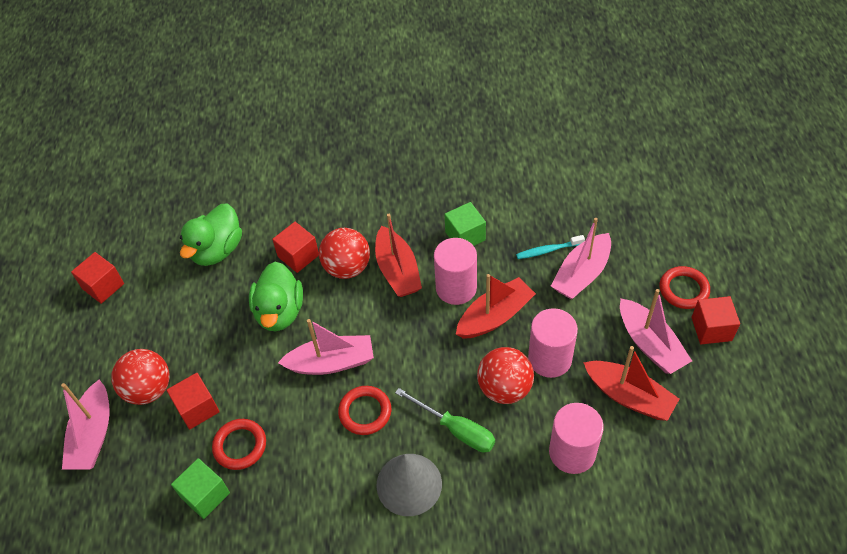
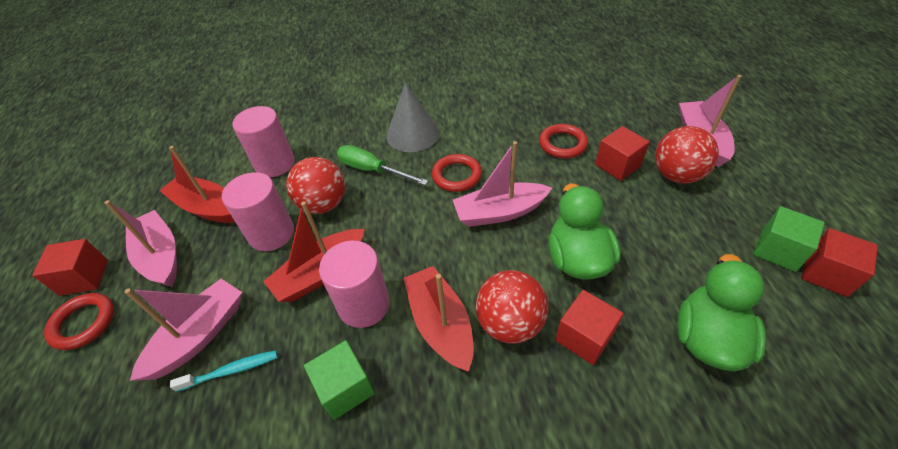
camera: 175 degrees right, 5 degrees down
green cube [171,458,230,519] -> green cube moved to [753,206,825,272]

